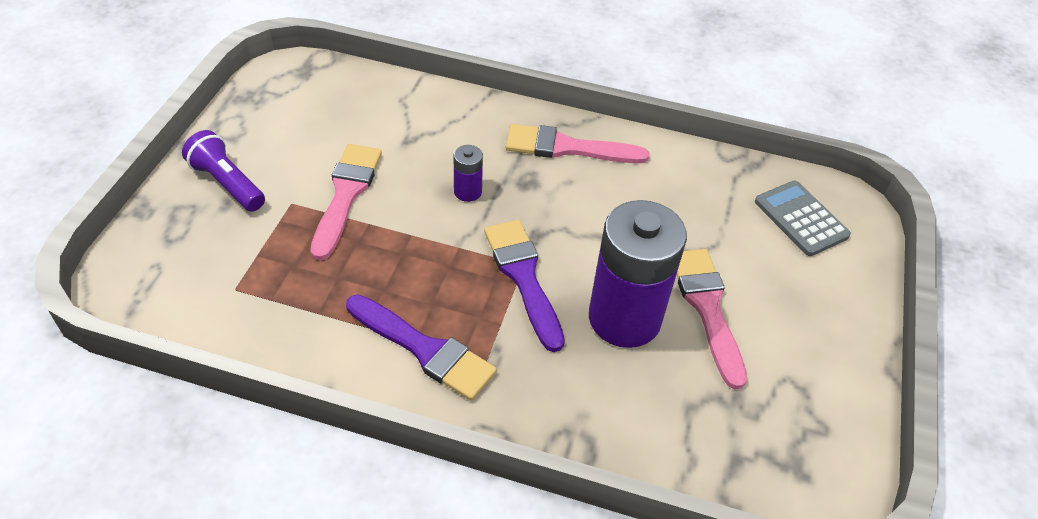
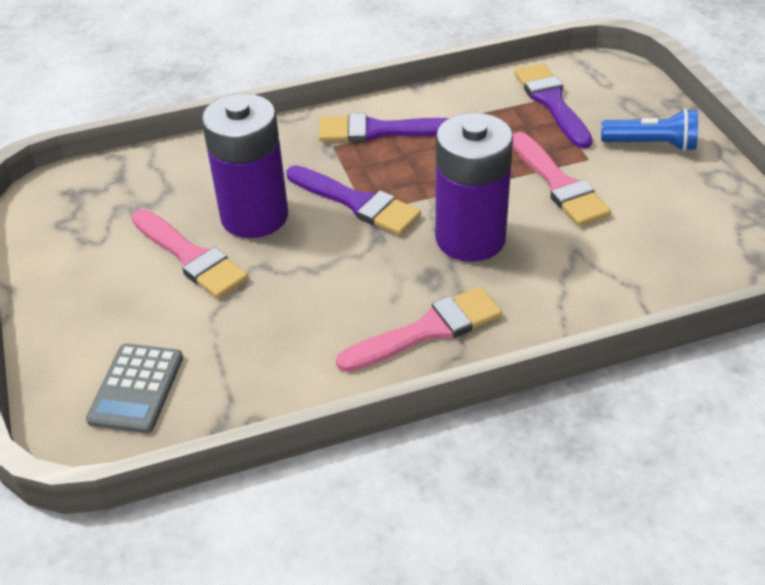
camera: 150 degrees right, 5 degrees down
purple flashlight [182,130,265,212] -> blue flashlight [601,109,698,151]
purple battery [454,145,483,202] -> purple battery [435,113,513,262], size x2.34
grey calculator [755,181,851,256] -> grey calculator turned 75 degrees clockwise [86,344,183,433]
none -> purple brush [514,64,593,149]

